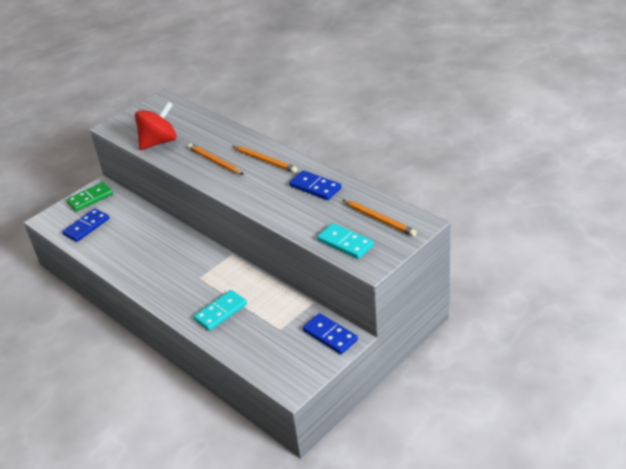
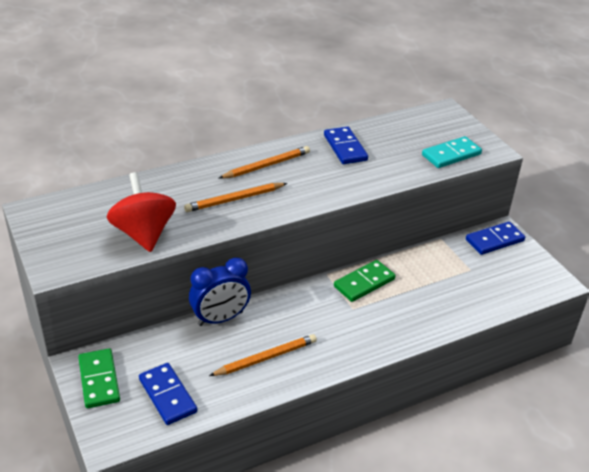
camera: 75 degrees left, 0 degrees up
turquoise domino [194,290,247,331] -> none
blue domino [289,170,341,200] -> blue domino turned 75 degrees counterclockwise [324,127,368,164]
orange pencil [343,200,417,237] -> orange pencil moved to [209,334,317,376]
none -> blue clock [189,257,251,326]
none -> green domino [334,260,396,302]

